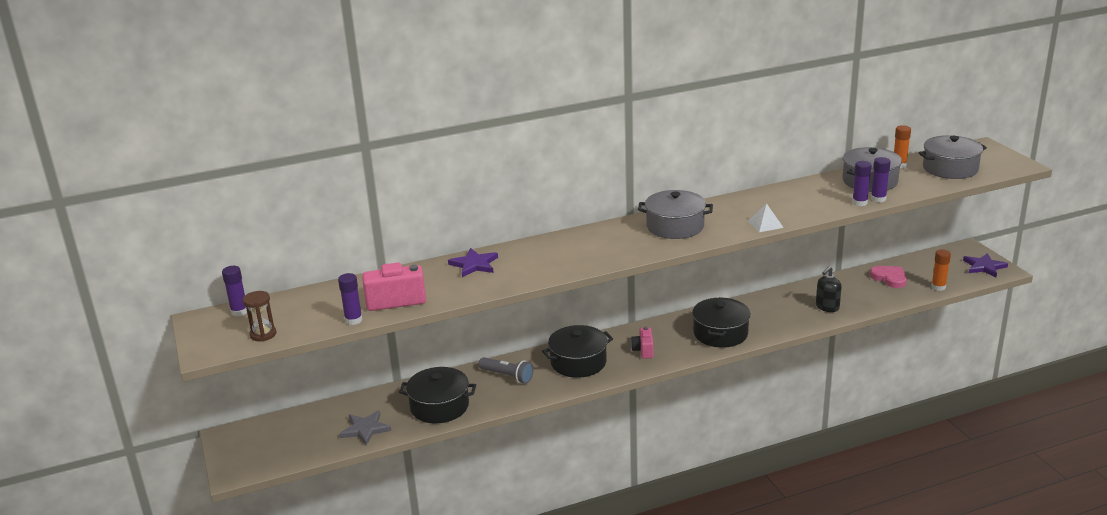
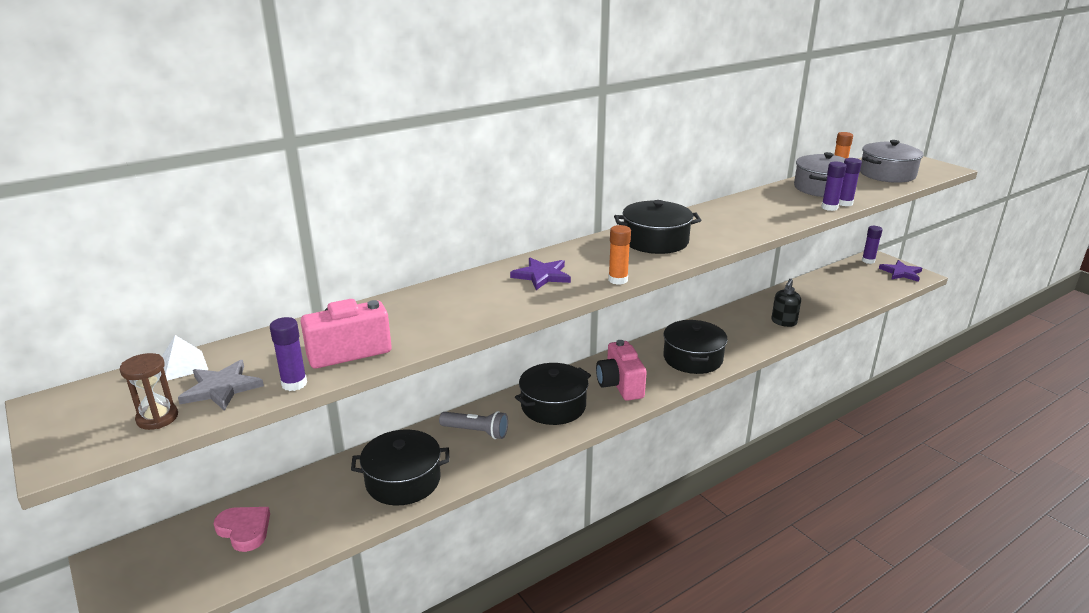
camera: 15 degrees left, 0 degrees up
purple glue stick [222,266,247,316] -> purple glue stick moved to [862,226,882,264]
grey star [339,410,391,446] -> grey star moved to [178,360,264,411]
purple star [448,248,498,277] -> purple star moved to [510,258,571,290]
pink camera [631,326,653,359] -> pink camera [596,340,647,401], size x1.67
grey pot [638,190,713,239] -> black pot [614,200,701,254]
white pyramid [748,203,784,232] -> white pyramid moved to [162,335,208,381]
pink heart [870,266,907,288] -> pink heart moved to [214,507,270,552]
orange glue stick [931,249,951,291] -> orange glue stick moved to [608,225,631,285]

